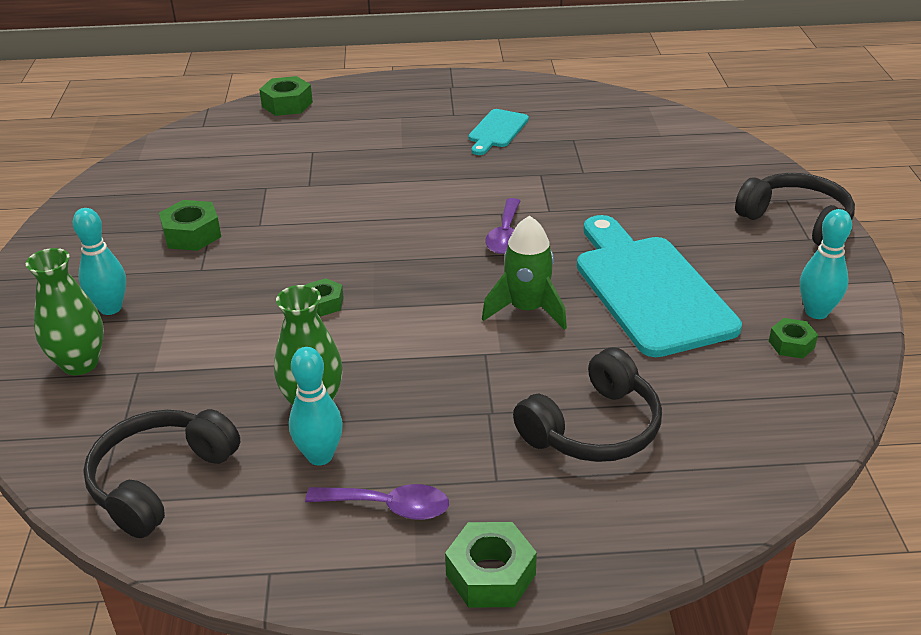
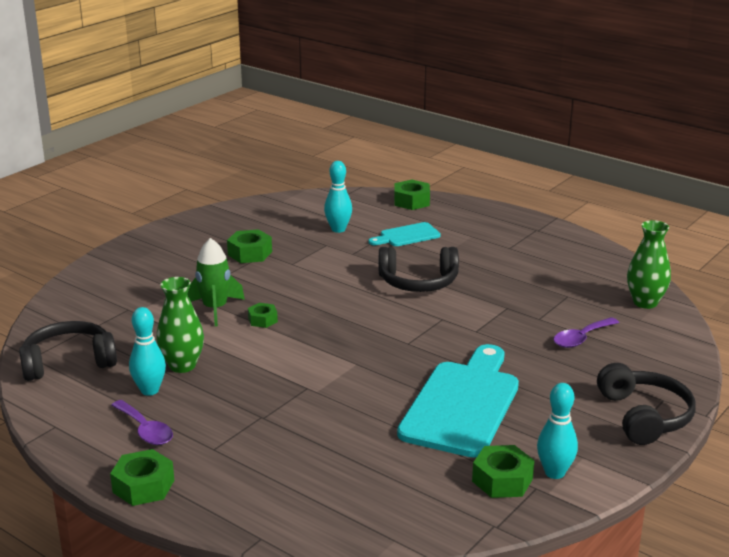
camera: 40 degrees right, 10 degrees down
green vase [26,248,104,375] -> green vase moved to [627,220,671,309]
turquoise bowling pin [73,208,126,315] -> turquoise bowling pin moved to [324,161,352,233]
turquoise cutting board [469,109,529,155] -> turquoise cutting board moved to [368,222,441,246]
green rocket [482,215,567,330] -> green rocket moved to [188,238,245,326]
purple spoon [485,198,520,254] -> purple spoon moved to [553,317,619,348]
black headphones [513,347,662,462] -> black headphones moved to [379,247,459,292]
green nut [769,318,818,359] -> green nut [472,445,534,498], size x1.59

